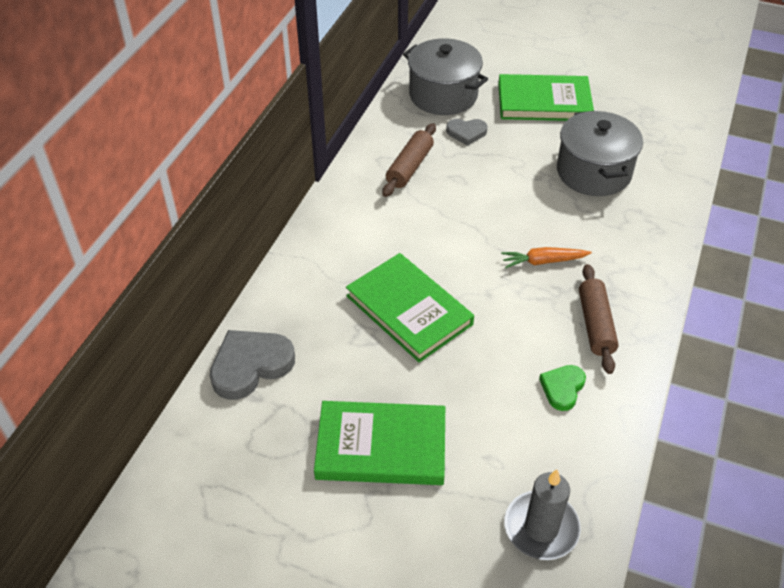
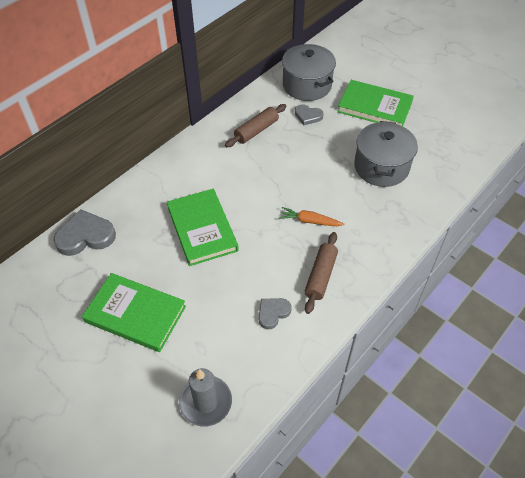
camera: 20 degrees right, 5 degrees up
green heart [539,365,586,411] -> grey heart [259,298,292,329]

